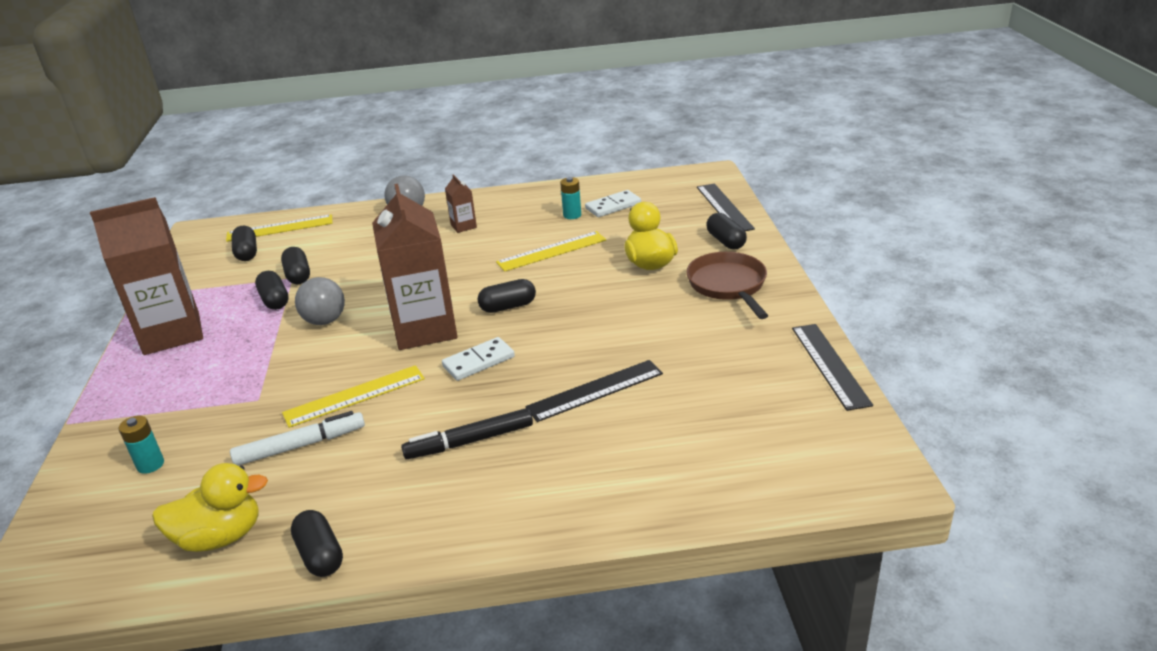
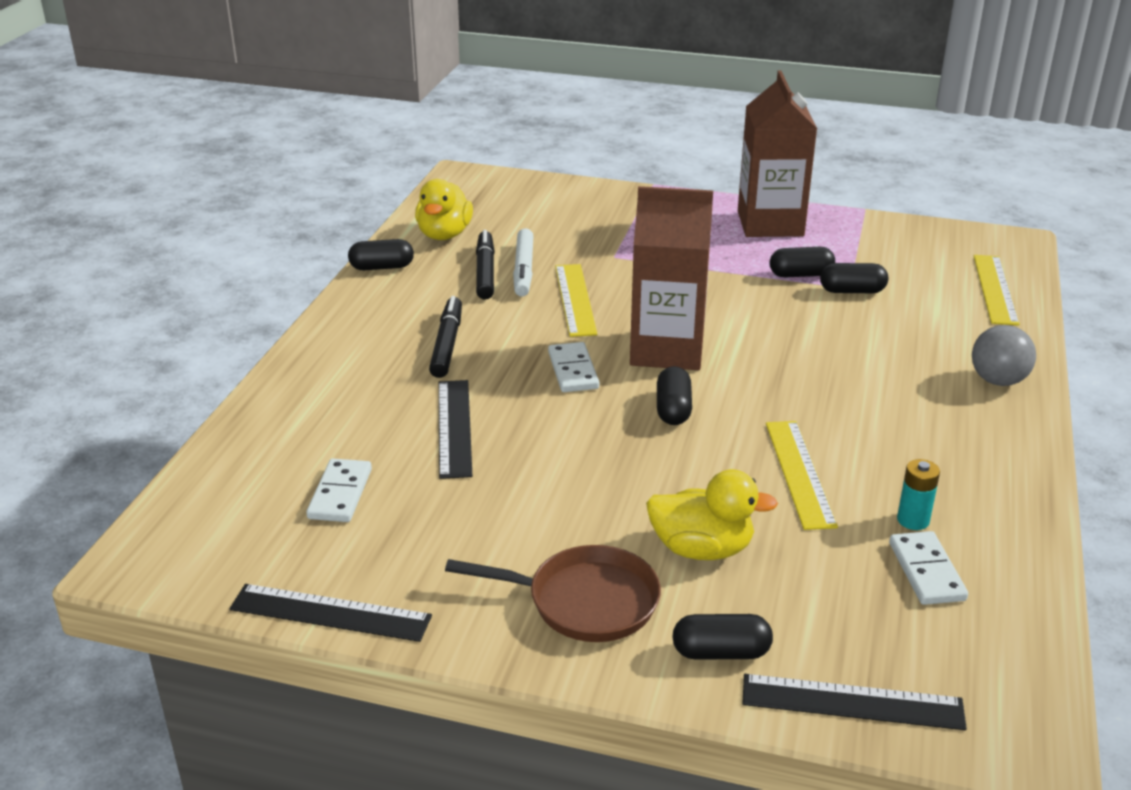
camera: 110 degrees right, 0 degrees up
turquoise battery [119,416,164,474] -> none
black capsule [231,226,257,261] -> none
grey ball [295,277,345,325] -> none
brown carton [445,174,477,233] -> none
none -> white domino [306,458,372,522]
none -> black marker [476,230,495,300]

